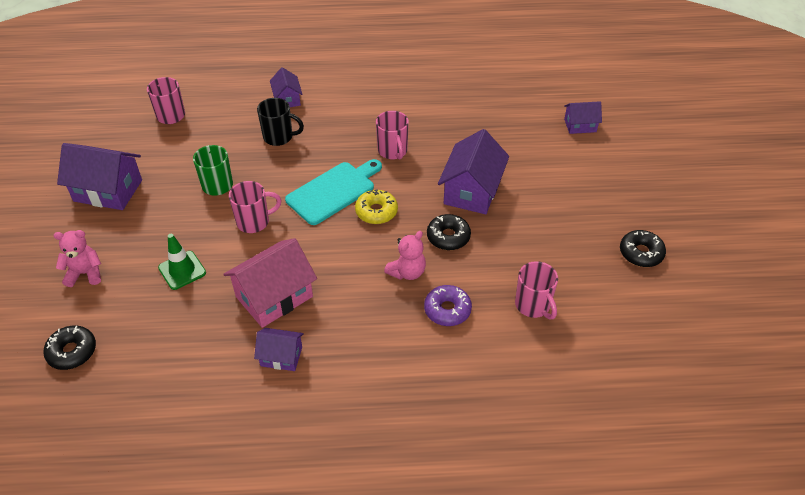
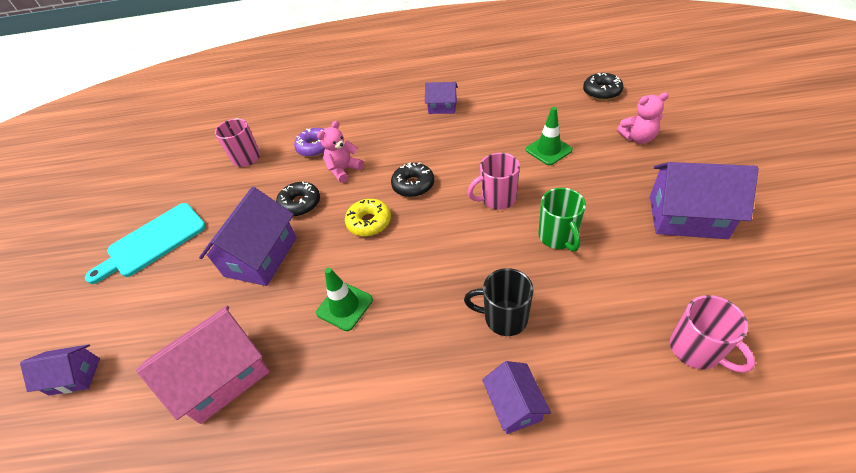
camera: 175 degrees left, 0 degrees up
pink house [223,238,317,328] -> pink house moved to [136,306,270,424]
turquoise cutting board [285,159,382,225] -> turquoise cutting board moved to [85,203,206,284]
pink mug [376,111,409,159] -> green traffic cone [316,268,373,331]
black donut [620,230,666,267] -> black donut moved to [391,163,434,197]

